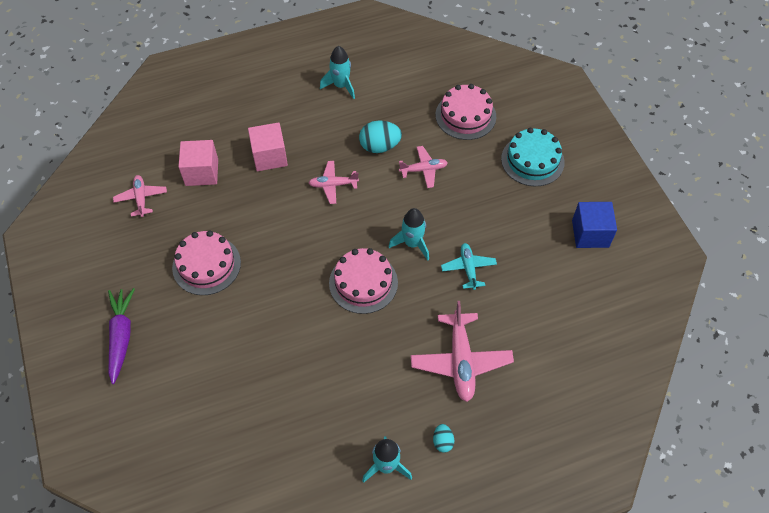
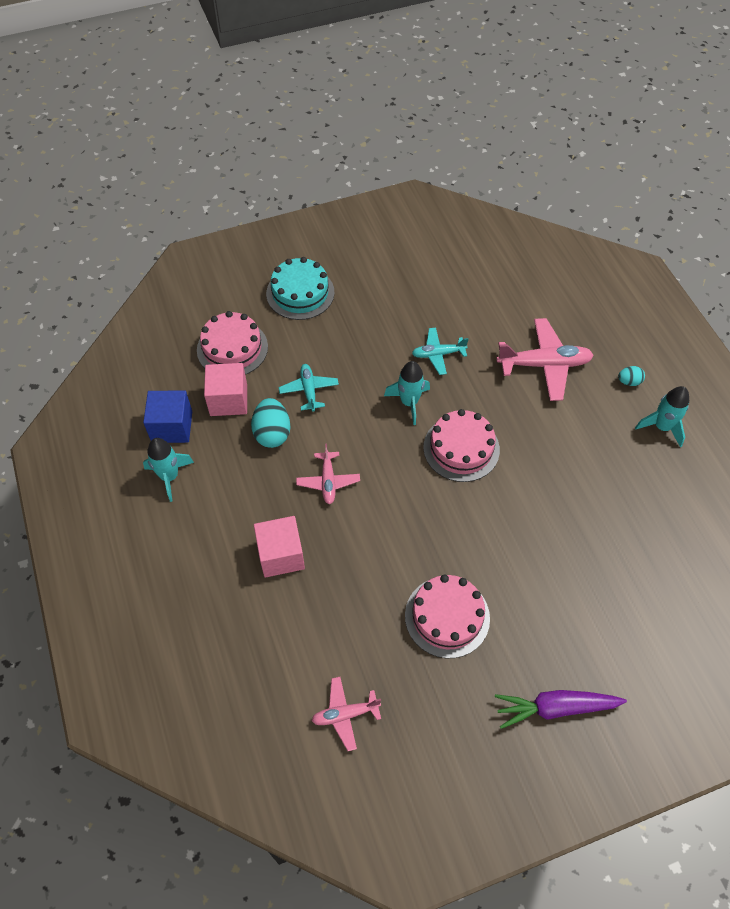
camera: 90 degrees left, 0 degrees up
pink cube [178,140,218,186] -> pink cube moved to [204,363,247,416]
pink plane [399,146,448,188] -> turquoise plane [279,364,339,412]
blue cube [572,202,617,248] -> blue cube moved to [143,390,192,443]

